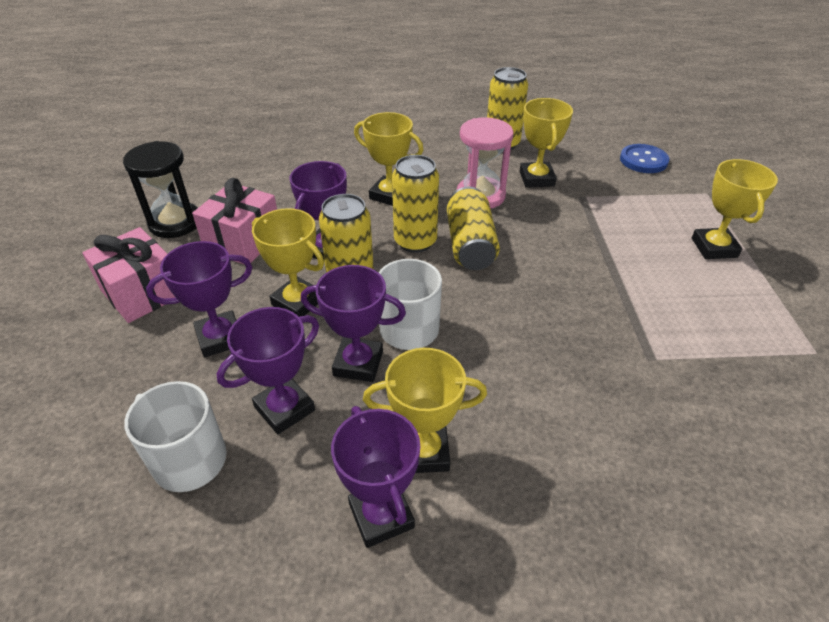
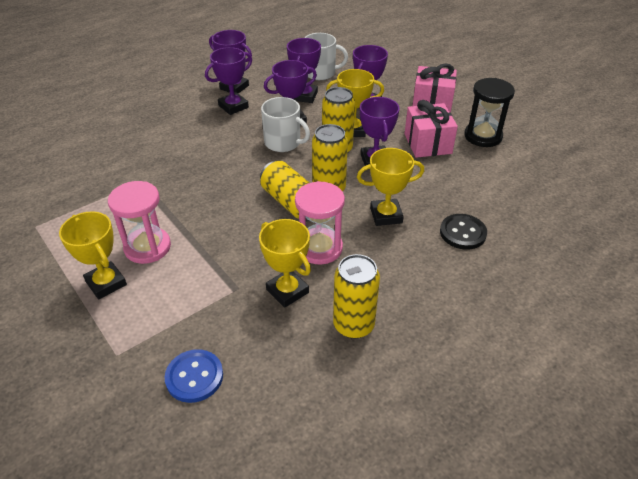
camera: 145 degrees right, 0 degrees up
yellow trophy [363,348,487,473] -> purple trophy [205,47,252,115]
none -> pink hourglass [108,181,171,264]
none -> black button [440,214,487,250]

